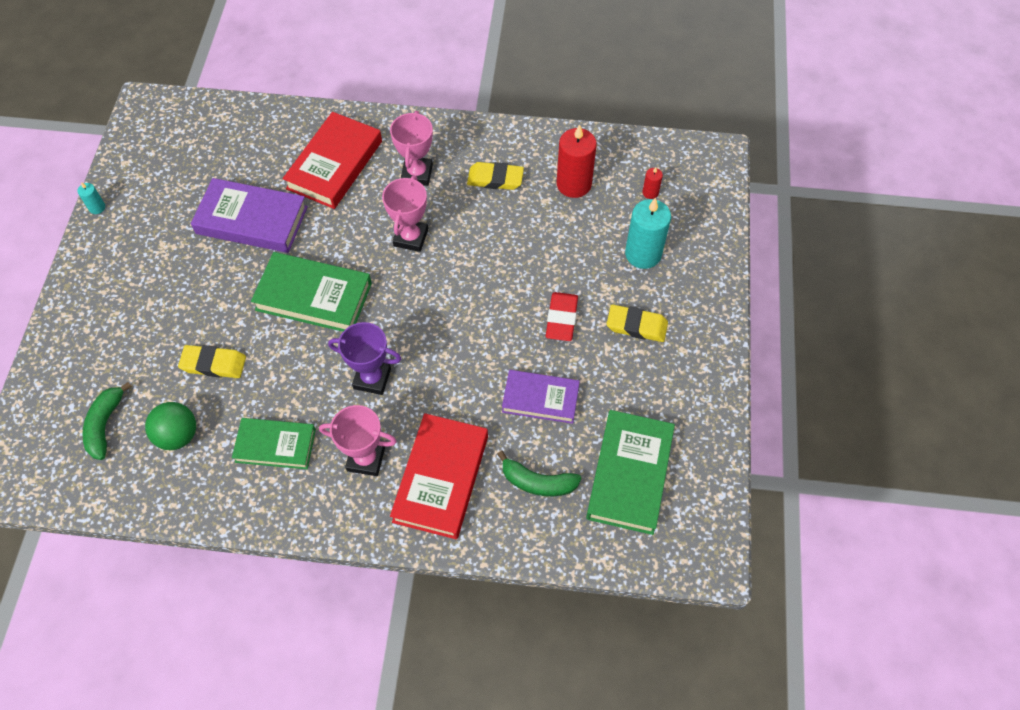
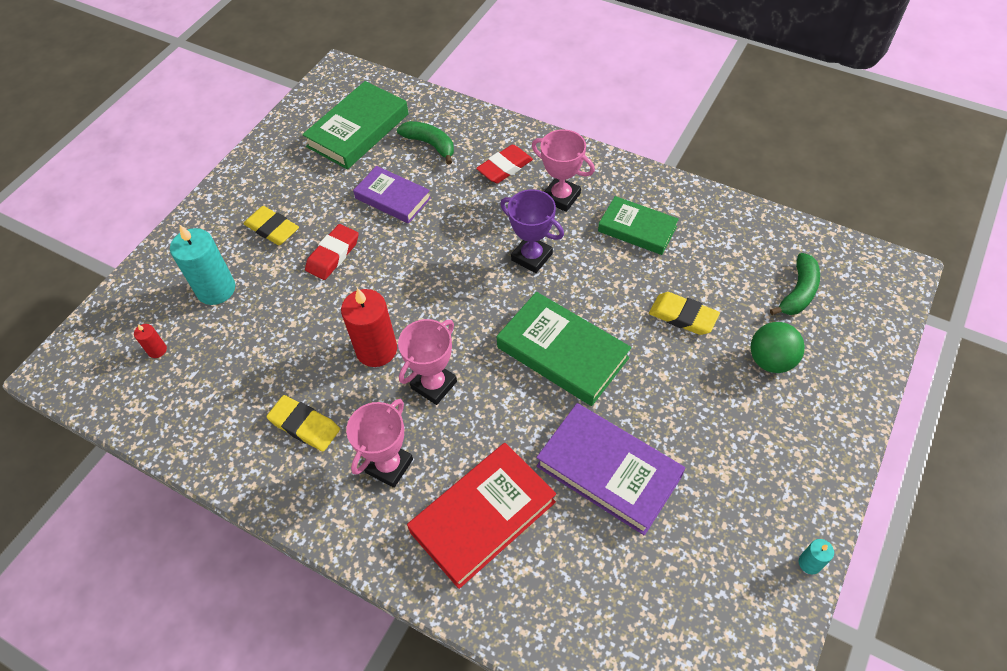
camera: 155 degrees left, 5 degrees down
green ball [145,402,196,450] -> green ball moved to [751,322,805,373]
red book [390,413,488,539] -> red eraser [476,145,533,183]
red candle [557,124,597,198] -> red candle moved to [341,288,397,367]

